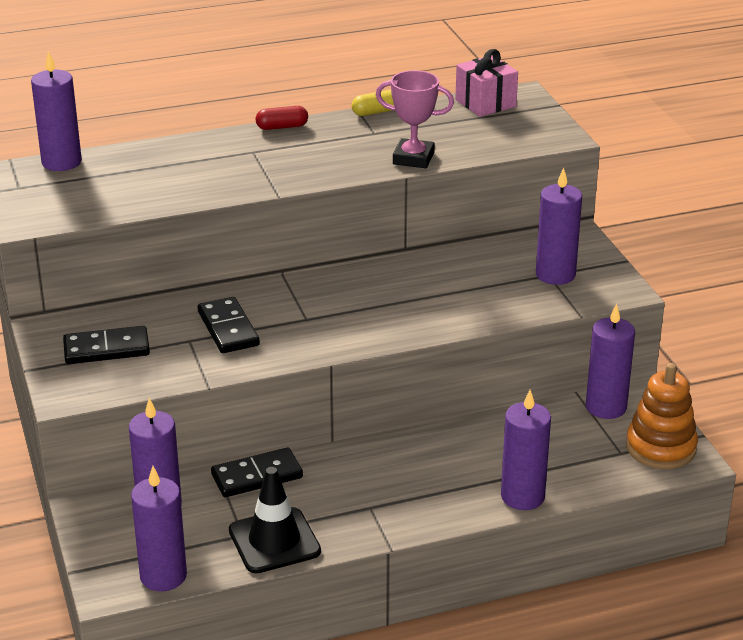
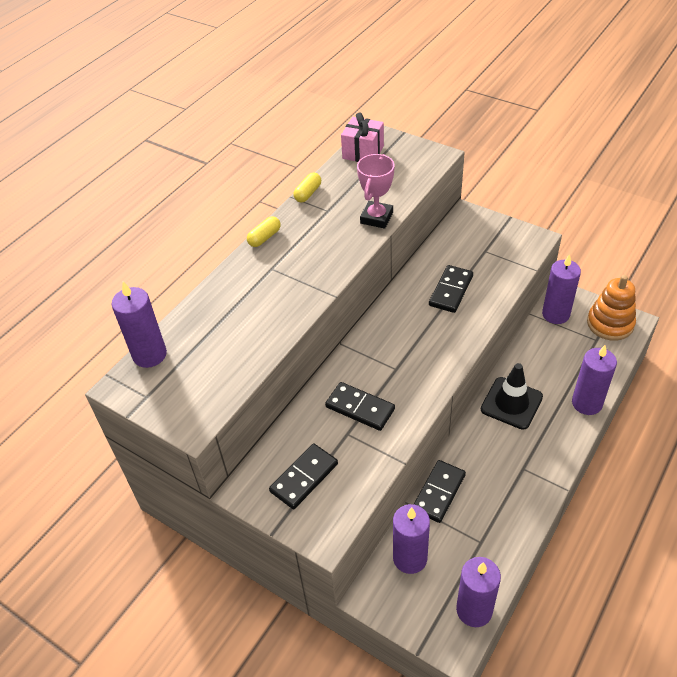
camera: 35 degrees left, 15 degrees up
black traffic cone [229,467,321,573] -> black traffic cone moved to [481,363,543,430]
red capsule [256,106,308,130] -> yellow capsule [247,216,281,247]
pink trophy [376,70,454,168] -> pink trophy turned 45 degrees counterclockwise [357,154,395,229]
purple candle [536,168,582,285] -> none
none -> black domino [429,265,473,313]

